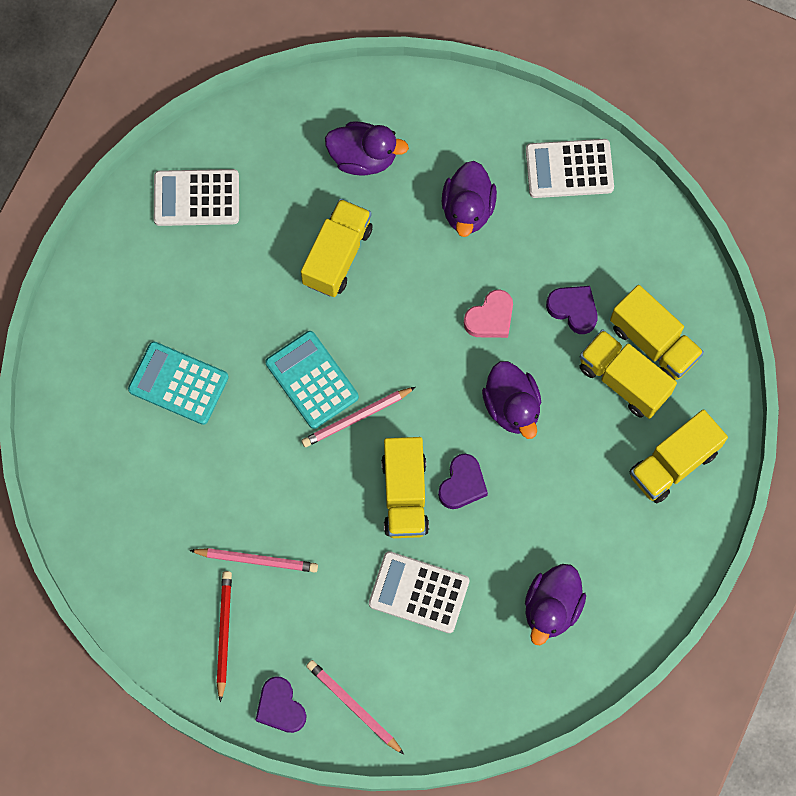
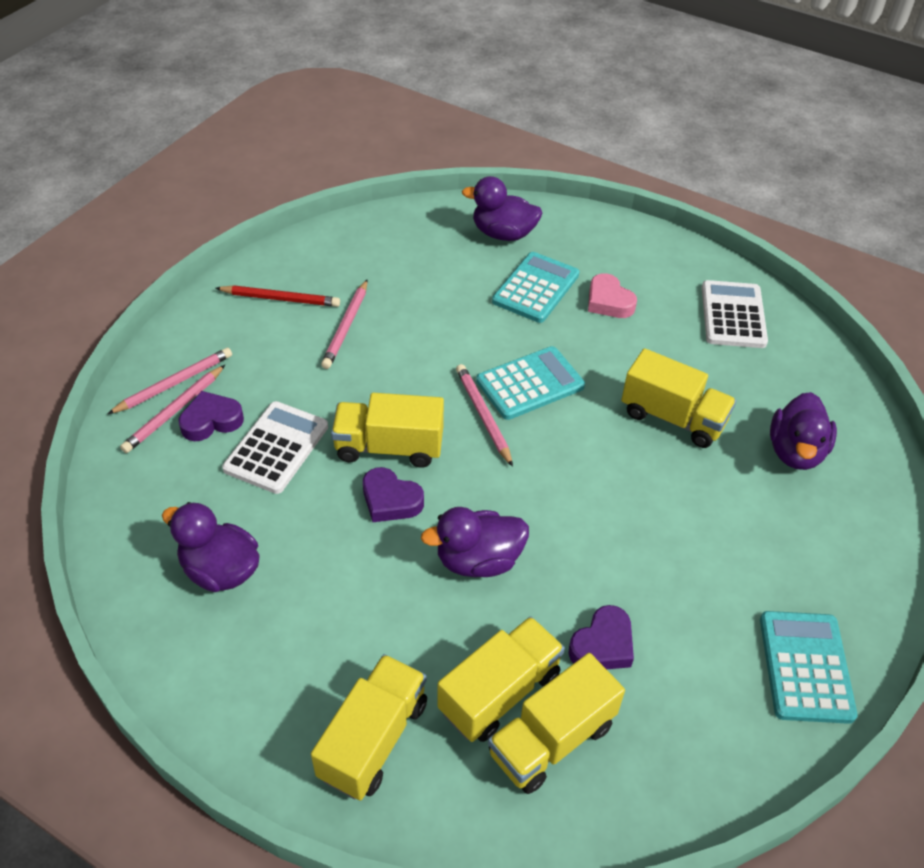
camera: 95 degrees right, 25 degrees down
purple heart [256,676,307,733] -> purple heart moved to [179,391,244,441]
purple duck [442,161,497,237] -> purple duck moved to [462,176,543,241]
pink heart [464,289,513,338] -> pink heart moved to [588,273,637,318]
white calculator [526,139,614,198] -> turquoise calculator [760,611,858,724]
yellow truck [630,409,728,504] -> yellow truck turned 60 degrees clockwise [311,654,427,800]
none -> pink pencil [120,365,225,453]

